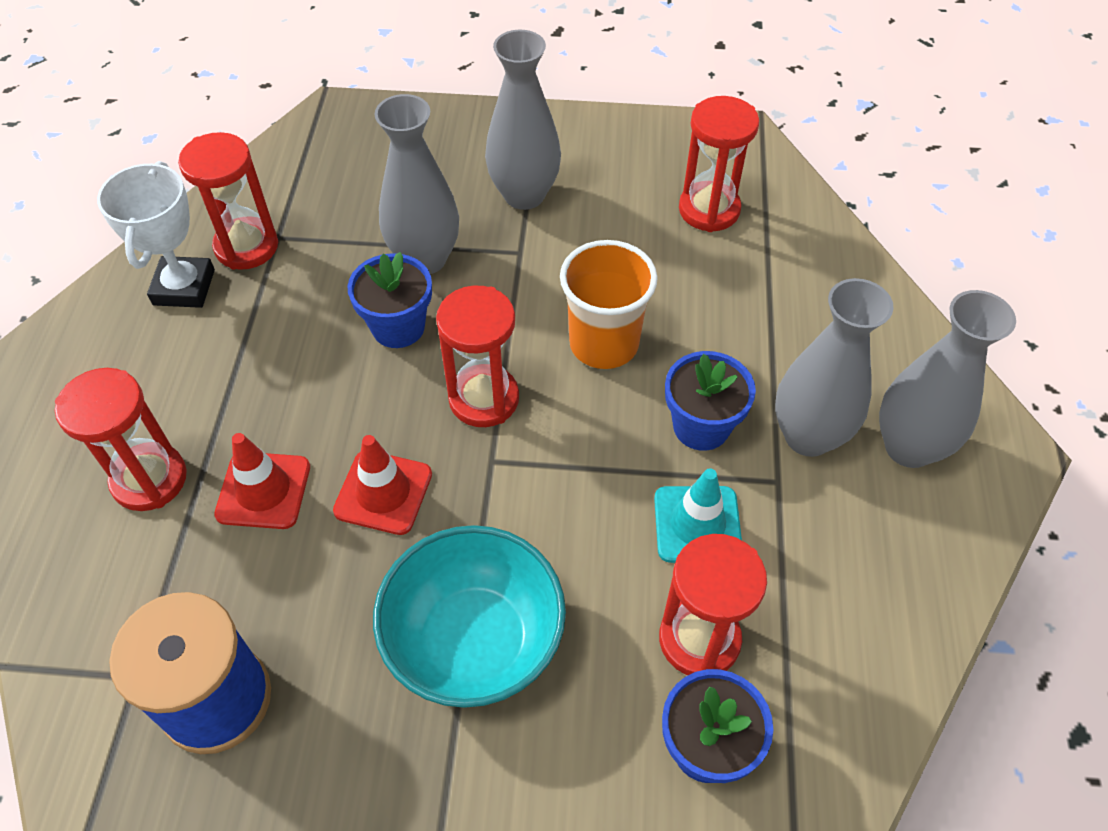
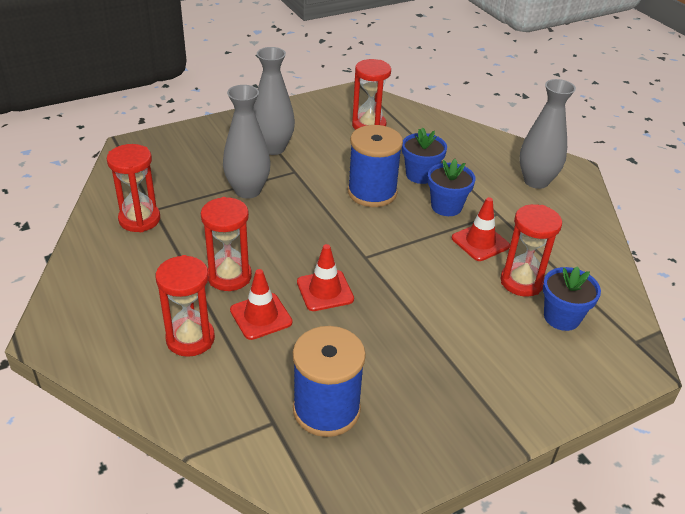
camera: 35 degrees left, 15 degrees down
white trophy [97,161,215,308] -> none
blue flower pot [348,252,432,348] -> blue flower pot moved to [402,128,447,184]
turquoise bowl [373,525,566,708] -> none
red hourglass [436,286,519,427] -> red hourglass moved to [201,197,252,291]
orange cup [560,240,658,369] -> blue spool [348,125,403,207]
turquoise traffic cone [654,468,742,563] -> red traffic cone [452,197,510,261]
grey vase [775,278,894,457] -> none

